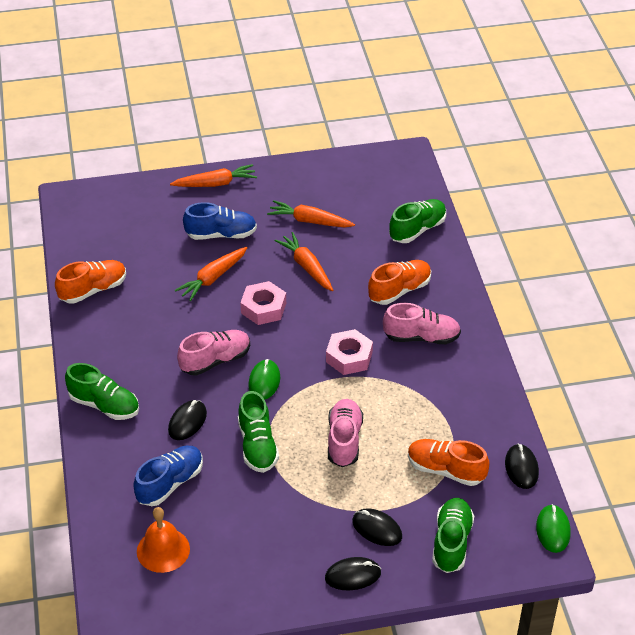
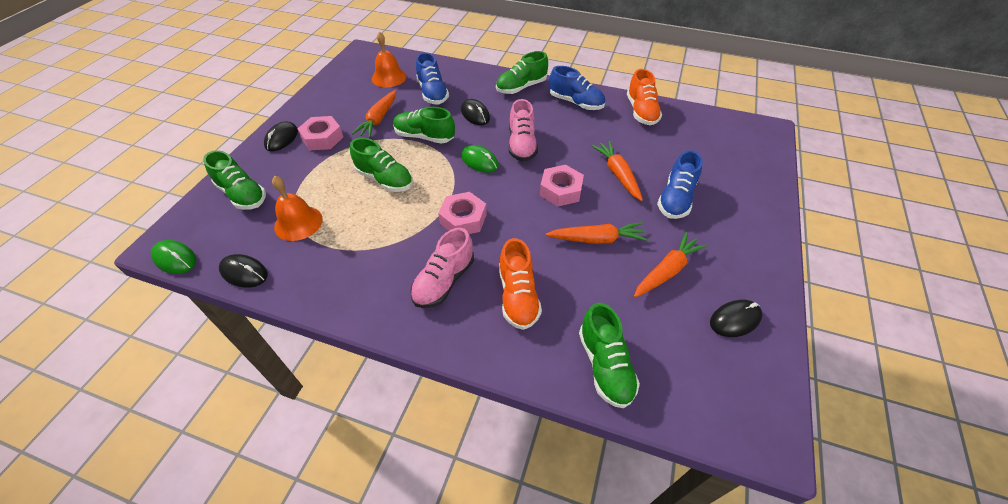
camera: 120 degrees right, 5 degrees up
orange carrot [170,164,257,187] -> orange carrot moved to [352,90,396,138]
pink shoe [328,399,363,467] -> green shoe [350,138,413,192]
black mouse [352,508,402,546] -> black mouse moved to [710,300,763,337]
orange shoe [408,439,489,486] -> orange bell [272,176,323,241]
none -> pink nut [297,116,343,150]
none -> blue shoe [549,66,605,110]

